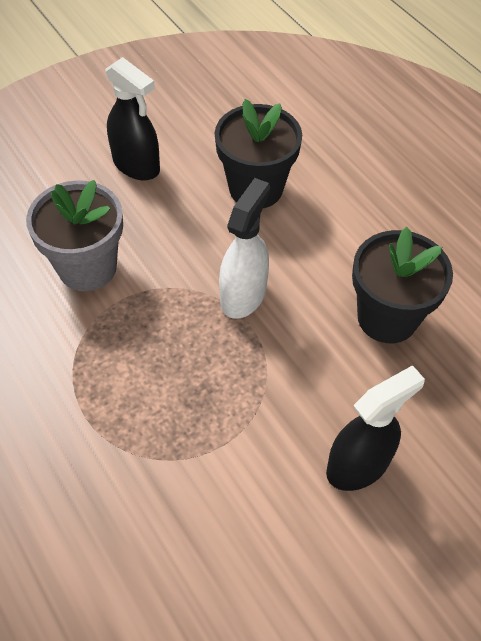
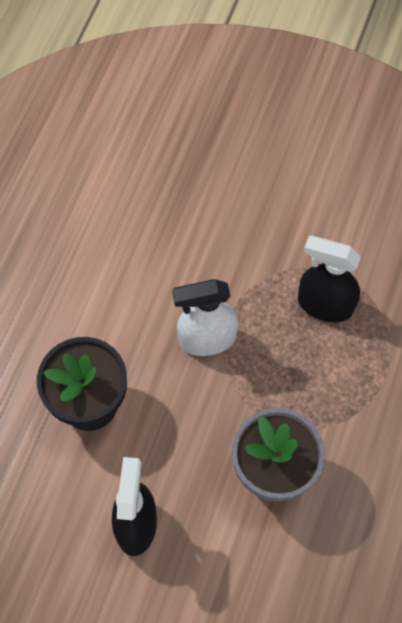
camera: 125 degrees left, 10 degrees up
black spray bottle [326,365,425,491] -> black spray bottle moved to [298,236,361,322]
black flower pot [352,227,453,343] -> none

